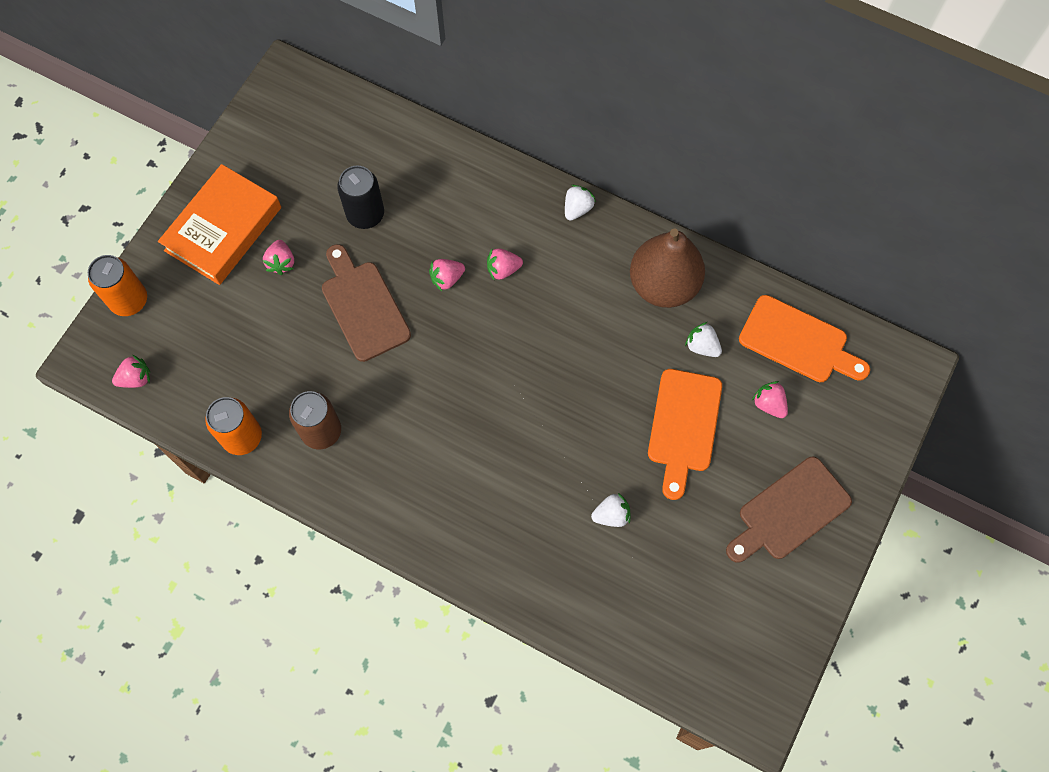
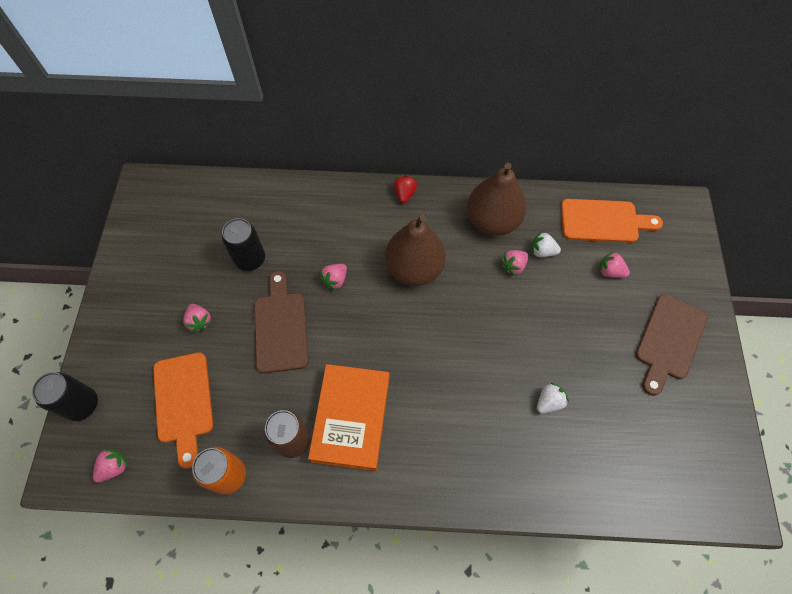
camera: 25 degrees left, 5 degrees down
orange can [88,255,147,316] -> black can [32,372,98,421]
orange book [158,164,281,285] -> orange book moved to [308,364,390,471]
brown cutting board [322,244,411,362] -> brown cutting board turned 45 degrees clockwise [254,271,309,373]
pink strawberry [487,248,523,280] -> pink strawberry moved to [500,250,528,276]
white strawberry [565,185,596,221] -> red strawberry [394,175,417,203]
orange cutting board [648,369,722,500] -> orange cutting board moved to [153,352,213,469]
none -> brown pear [385,215,446,286]

